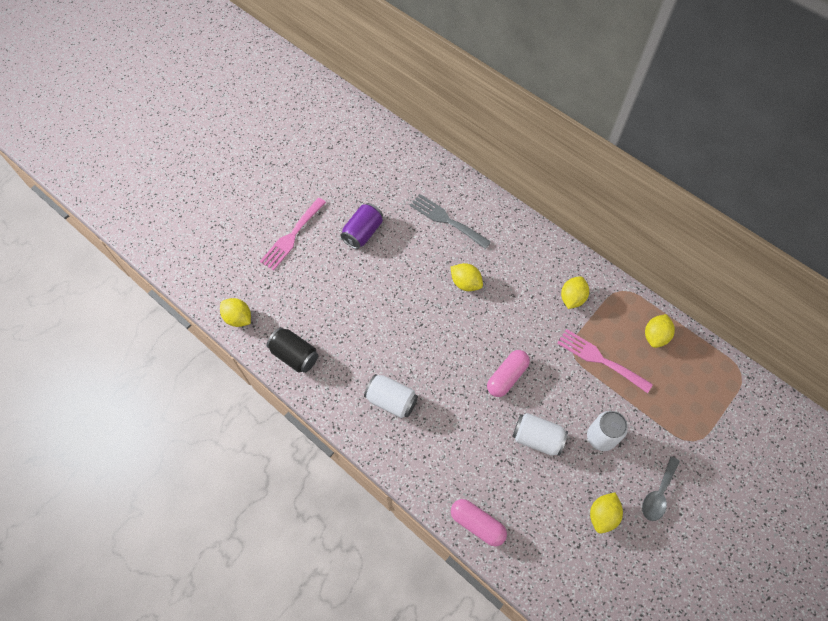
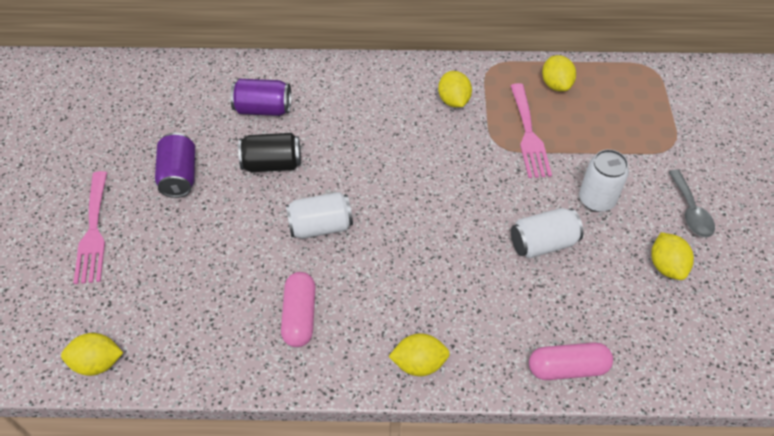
camera: 40 degrees left, 10 degrees down
black can [267,327,318,373] -> black can moved to [238,133,301,172]
white can [364,374,418,418] -> white can moved to [286,192,353,239]
grey fork [410,194,491,249] -> purple can [230,79,291,116]
yellow lemon [451,263,483,291] -> yellow lemon moved to [388,333,450,376]
pink capsule [487,350,530,397] -> pink capsule moved to [281,272,316,347]
pink fork [557,329,653,393] -> pink fork turned 90 degrees counterclockwise [510,83,552,178]

